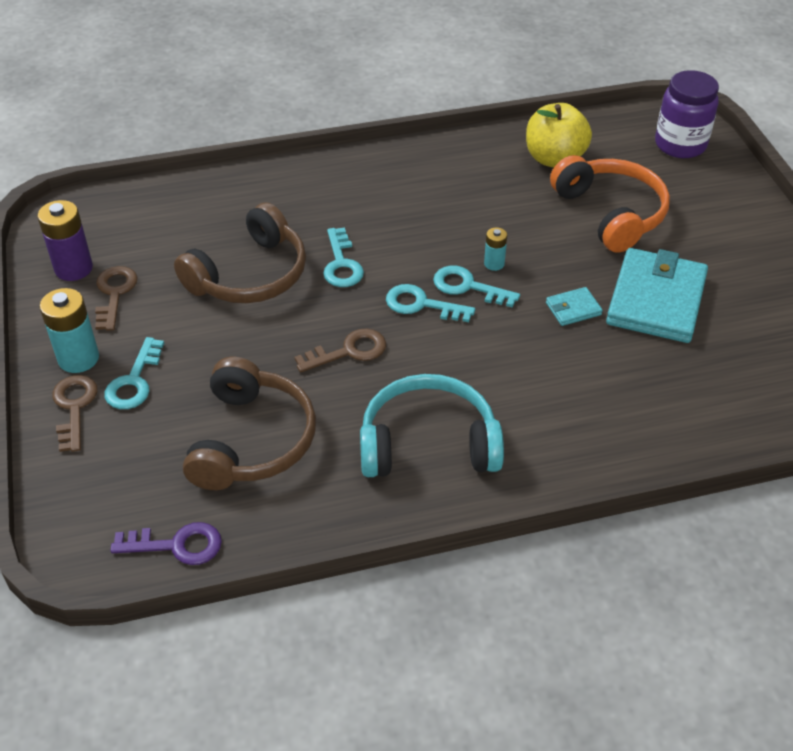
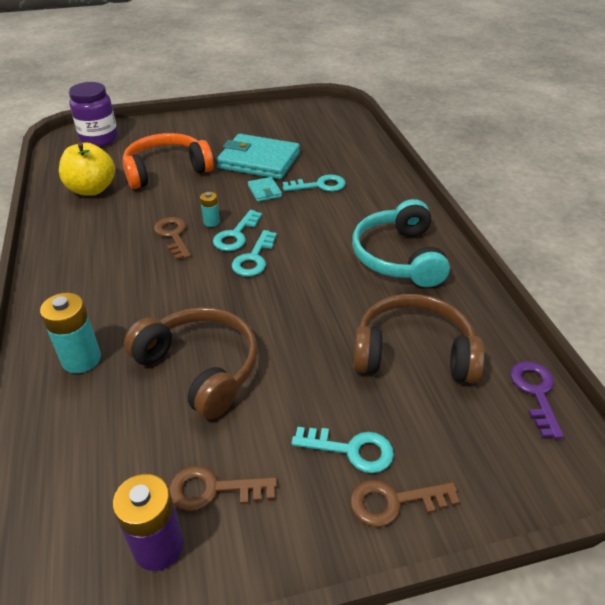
camera: 90 degrees left, 5 degrees down
turquoise battery [40,288,99,373] -> turquoise battery moved to [40,293,101,373]
brown key [295,329,386,372] -> brown key moved to [154,217,191,260]
turquoise key [323,228,364,287] -> turquoise key moved to [283,175,346,191]

